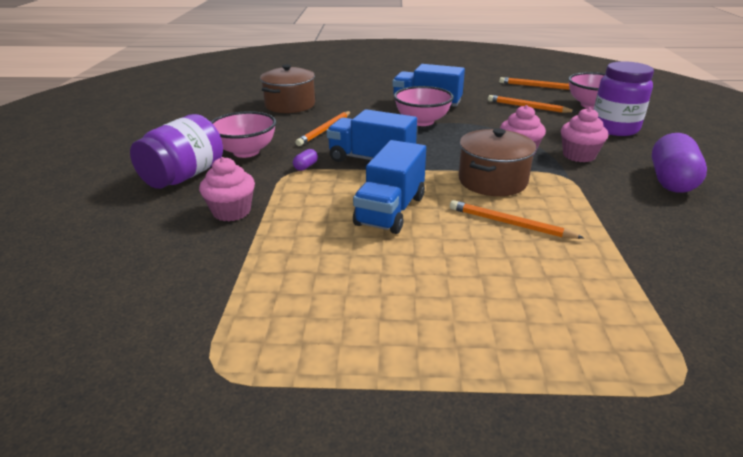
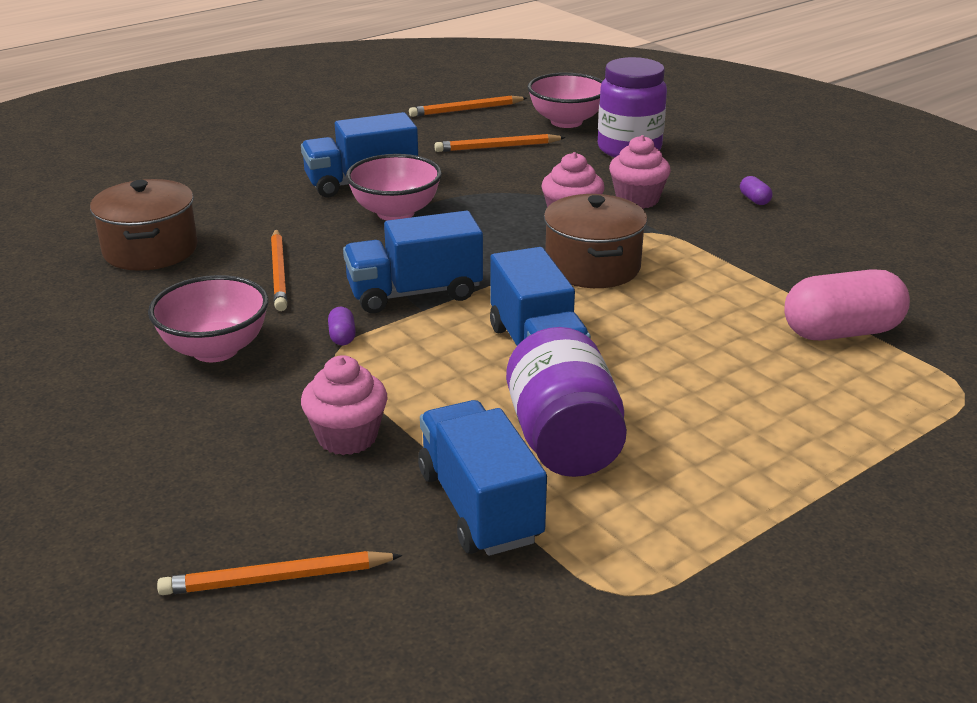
camera: 40 degrees left, 0 degrees up
purple jar [130,114,223,189] -> purple jar moved to [506,327,627,477]
orange pencil [450,200,584,239] -> orange pencil moved to [157,551,402,595]
purple capsule [651,133,707,193] -> purple capsule [740,176,773,205], size x0.40
none -> blue truck [418,400,547,556]
none -> pink capsule [784,269,910,341]

